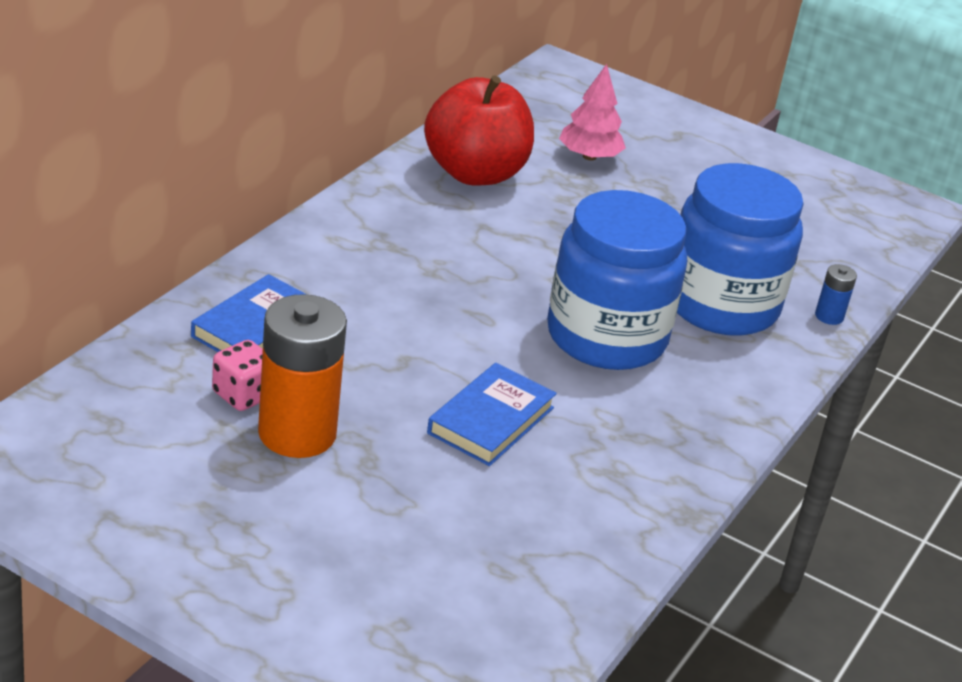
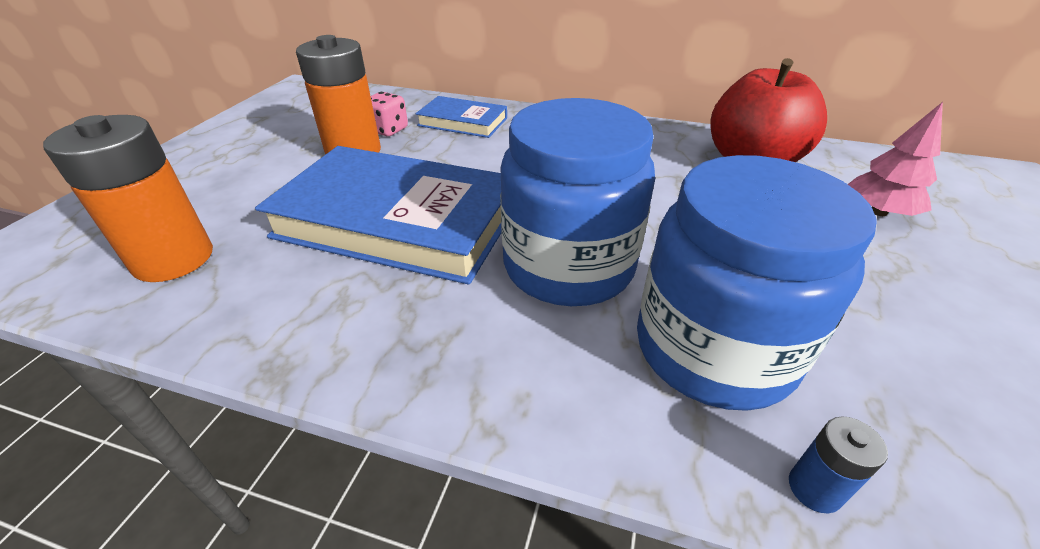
camera: 80 degrees right, 5 degrees up
blue book [427,363,557,466] -> blue book [255,146,501,285], size x2.00
none -> orange battery [43,115,213,282]

